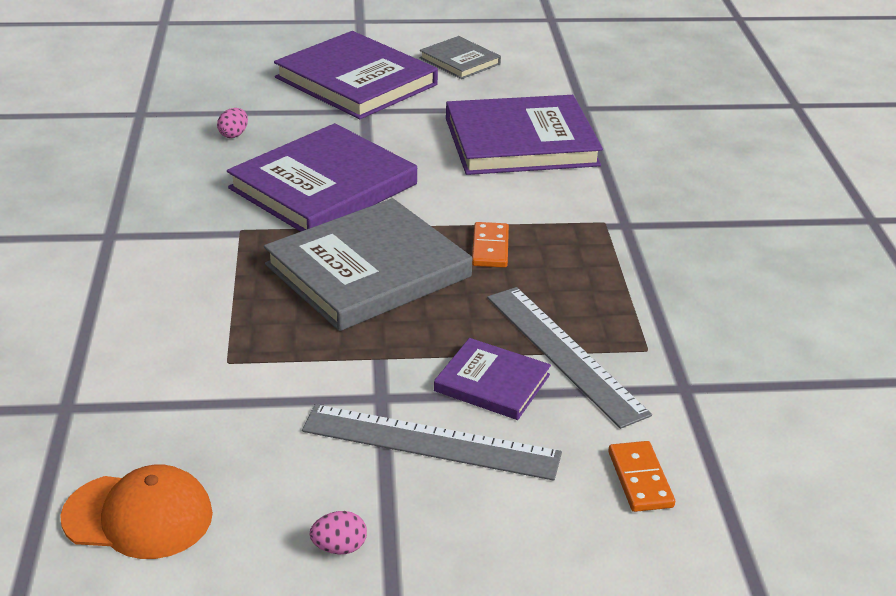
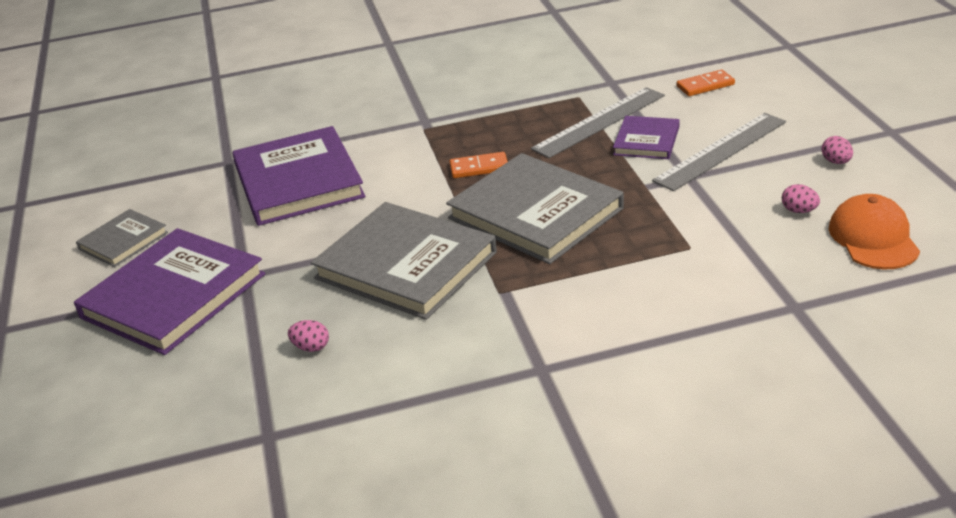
camera: 95 degrees left, 0 degrees up
purple book [227,123,417,232] -> grey book [311,202,497,320]
grey ruler [302,404,562,481] -> grey ruler turned 45 degrees clockwise [652,113,786,191]
none -> pink egg [782,184,820,213]

